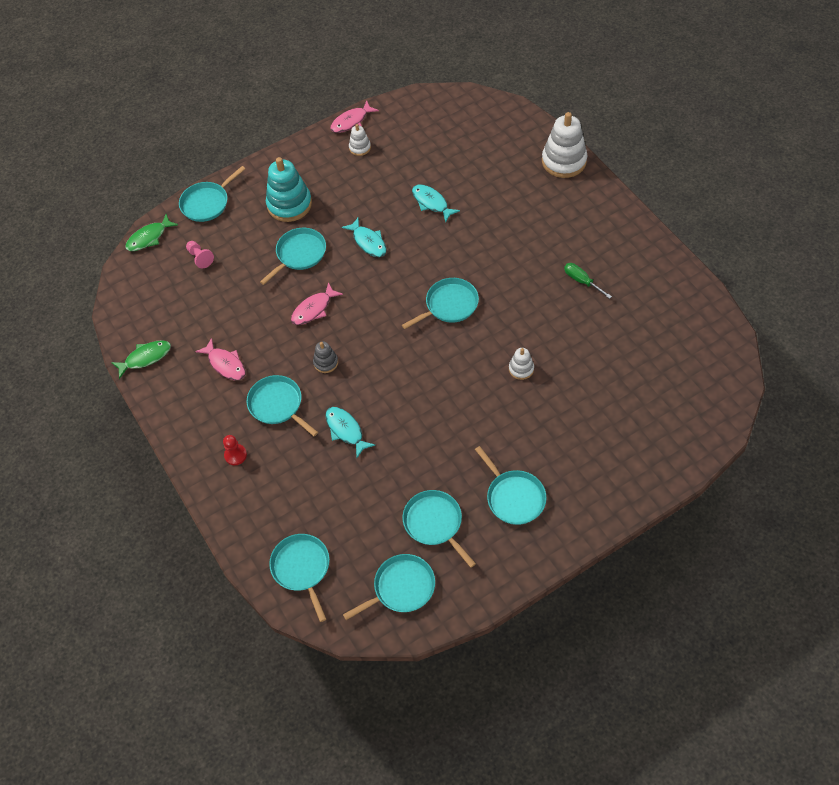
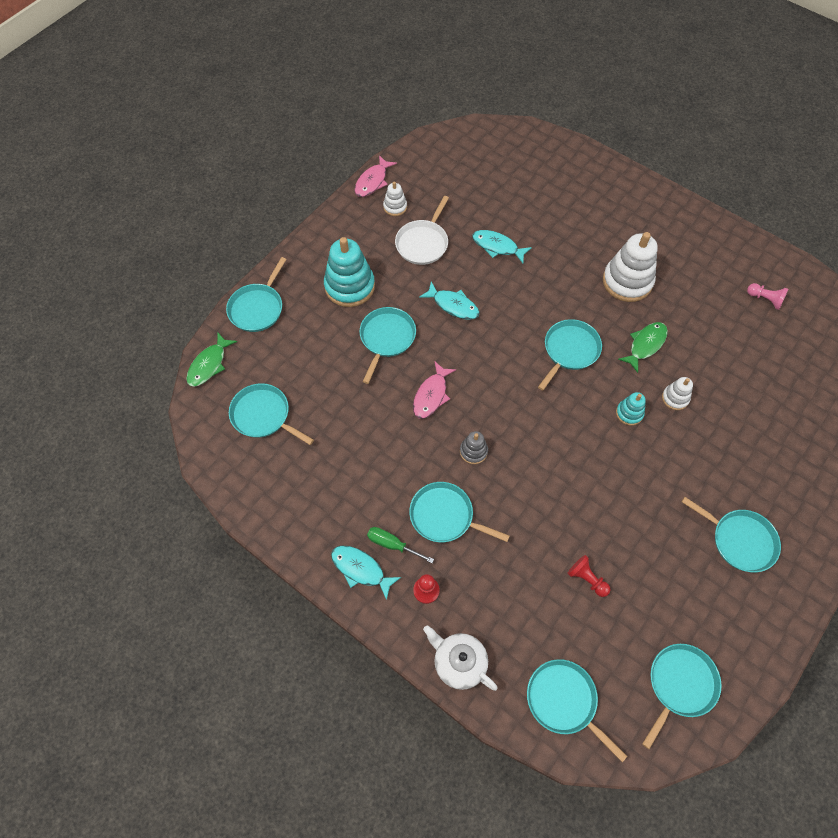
camera: 25 degrees left, 5 degrees up
green fish [111,340,171,379] -> green fish moved to [618,322,668,373]
pink pawn [186,241,214,268] -> pink pawn moved to [747,283,788,310]
pink fish [195,338,246,380] -> none
turquoise fish [325,407,375,458] -> turquoise fish moved to [331,545,401,600]
turquoise pan [403,490,476,568] -> turquoise pan moved to [229,383,314,445]
white stacking toy [542,112,587,178] -> white stacking toy moved to [603,232,658,302]
green screwdriver [564,263,612,299] -> green screwdriver moved to [367,527,434,563]
none -> white pan [395,196,449,265]
none -> white teapot [423,625,497,691]
none -> red pawn [567,555,610,597]
none -> turquoise stacking toy [616,392,646,426]

